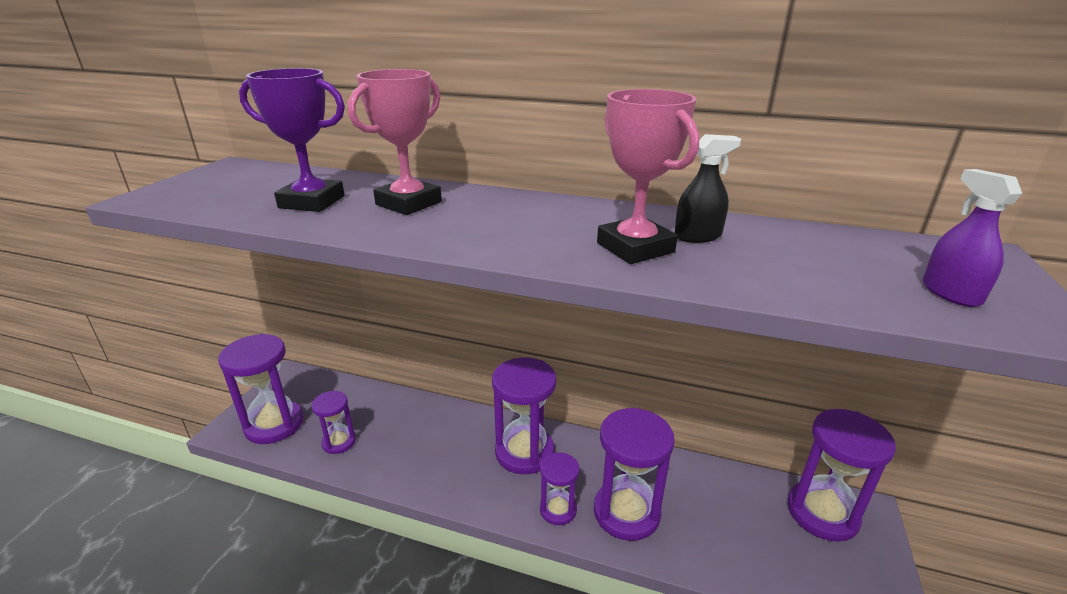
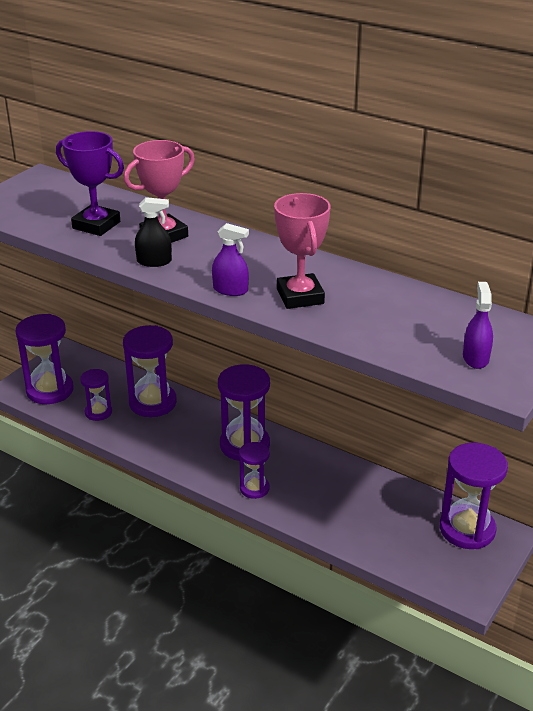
camera: 15 degrees right, 5 degrees up
purple hourglass [594,408,675,541] -> purple hourglass moved to [123,325,177,417]
black spray bottle [675,134,741,243] -> black spray bottle moved to [135,197,172,267]
none -> purple spray bottle [212,223,249,296]

